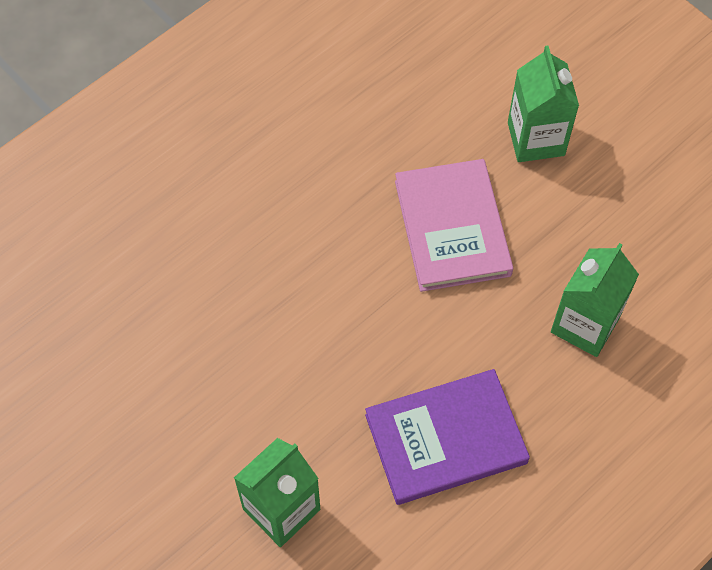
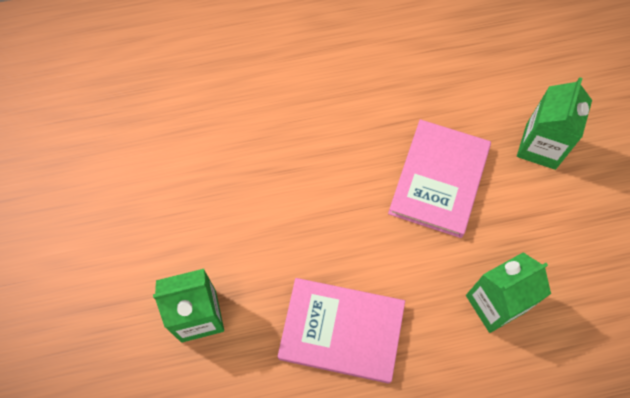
camera: 30 degrees right, 5 degrees up
purple book [365,369,530,505] -> pink book [278,278,405,384]

